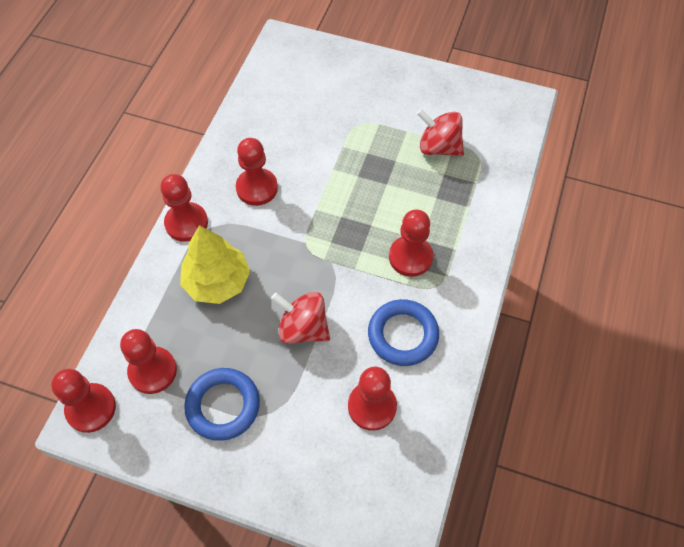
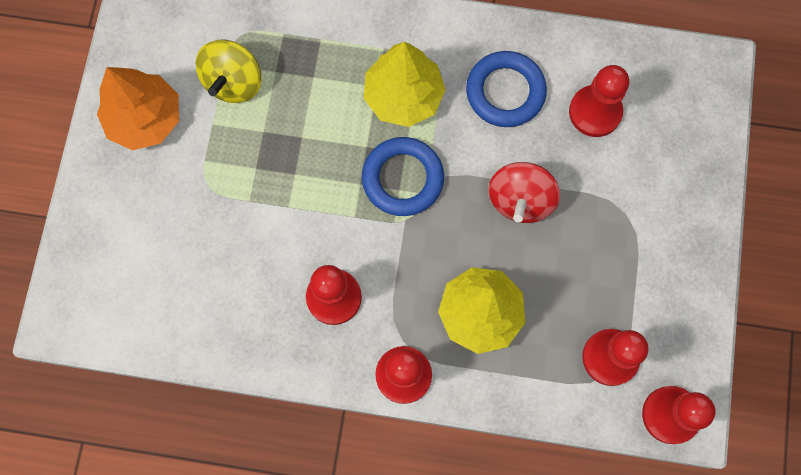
camera: 100 degrees left, 15 degrees up
blue ring [184,368,260,441] -> blue ring moved to [362,137,444,216]
red pawn [389,210,433,277] -> yellow tree [364,42,446,127]
red spinning top [417,109,464,156] -> yellow spinning top [196,39,261,103]
none -> orange tree [97,67,179,151]

